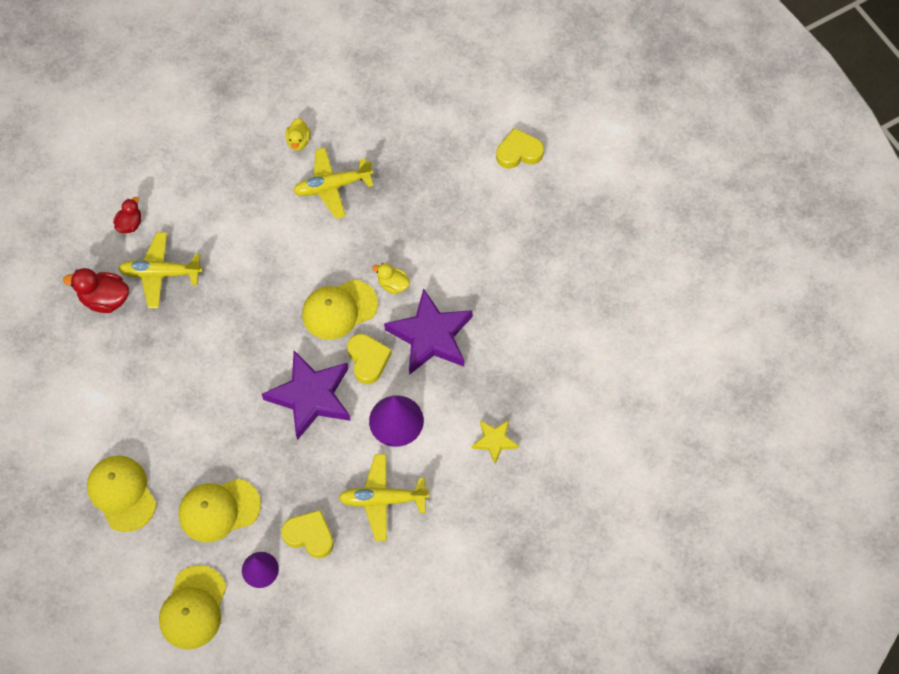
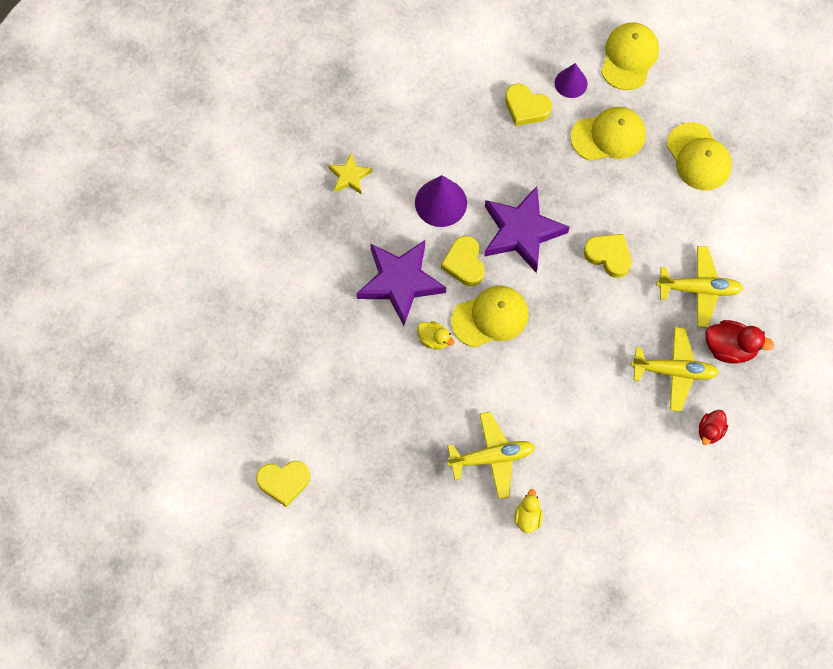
camera: 175 degrees left, 5 degrees up
yellow plane [338,454,429,541] -> yellow plane moved to [657,246,743,327]
none -> yellow heart [584,234,632,278]

